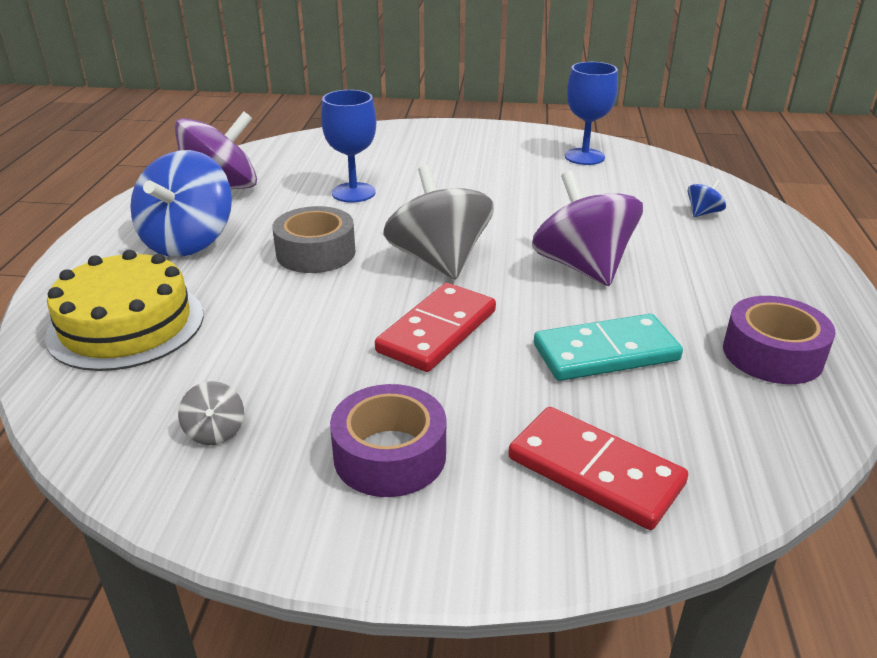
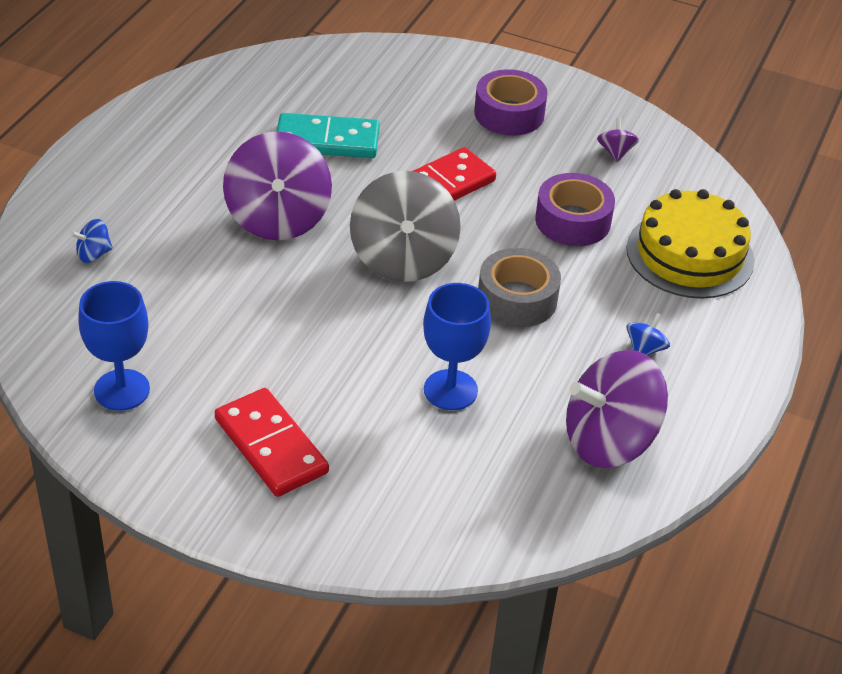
camera: 165 degrees left, 10 degrees up
blue spinning top [130,150,232,257] -> blue spinning top [627,313,670,356], size x0.42
grey spinning top [178,381,244,445] -> purple spinning top [597,118,639,162]
red domino [508,407,688,530] -> red domino moved to [215,388,329,497]
purple tape [723,296,835,384] -> purple tape moved to [535,173,615,246]

